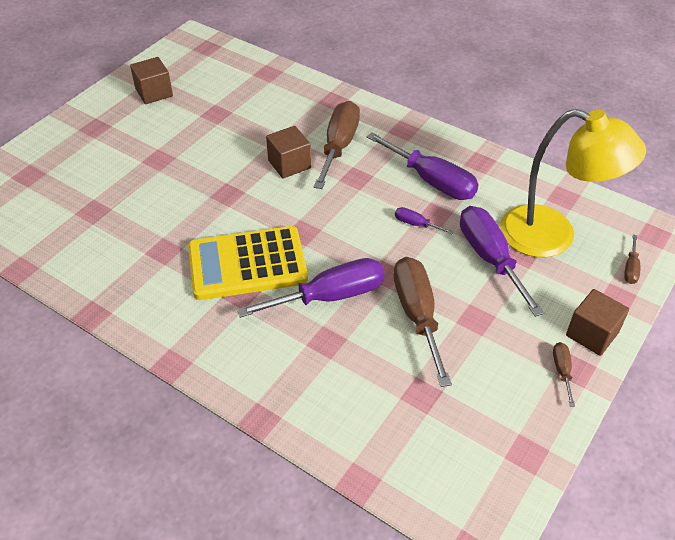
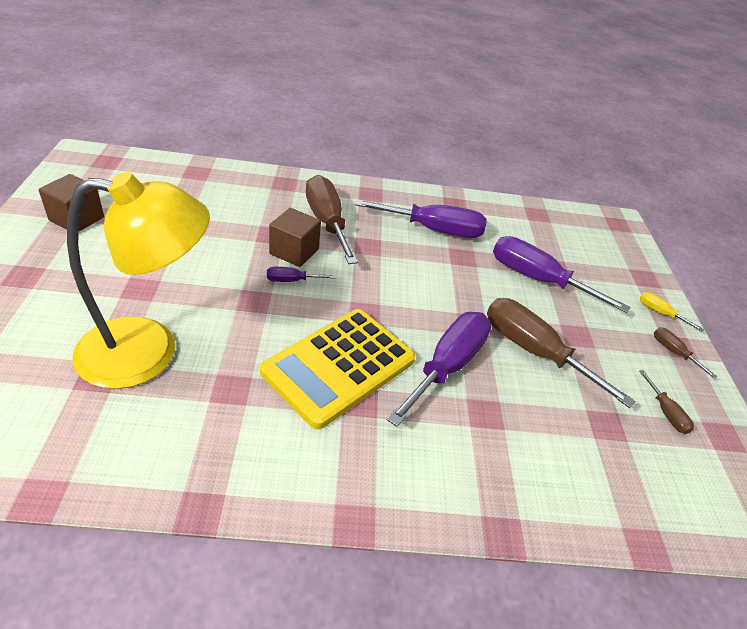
camera: 40 degrees left, 5 degrees down
purple screwdriver [395,207,454,234] -> purple screwdriver moved to [267,267,336,282]
yellow lamp [500,109,646,258] -> yellow lamp moved to [67,172,210,389]
brown cube [566,289,629,356] -> yellow screwdriver [640,292,704,332]
brown screwdriver [624,235,640,284] -> brown screwdriver moved to [639,370,694,434]

